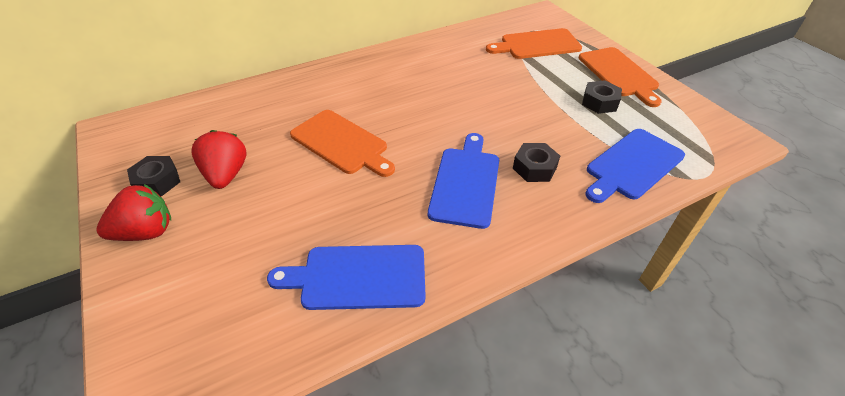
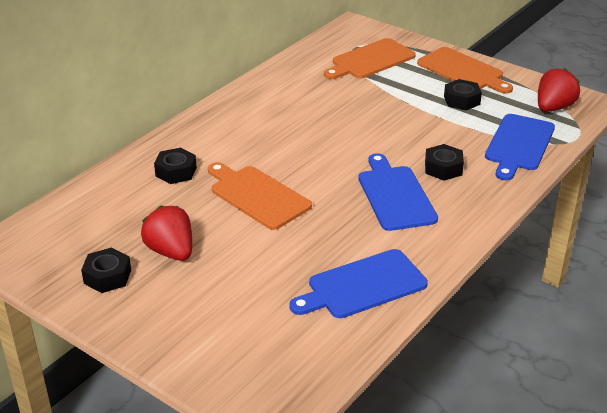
camera: 25 degrees left, 10 degrees down
red strawberry [97,184,171,241] -> red strawberry moved to [538,68,580,112]
orange cutting board [290,110,395,177] -> orange cutting board turned 150 degrees counterclockwise [208,162,312,230]
none -> black nut [154,148,197,184]

